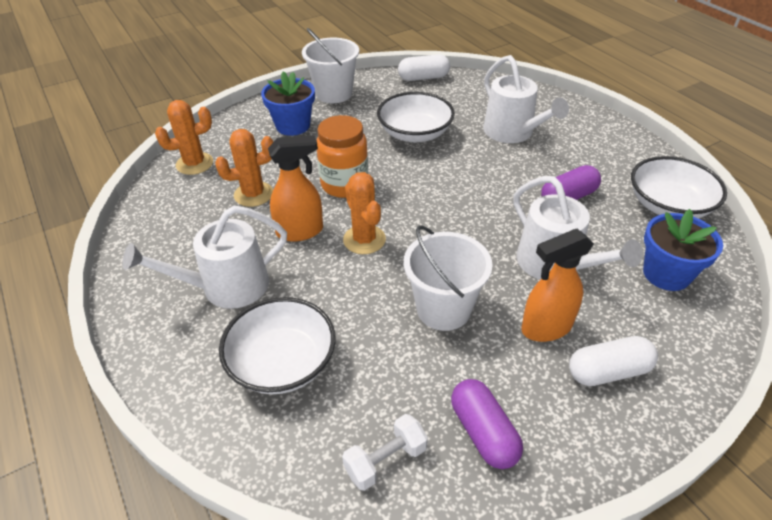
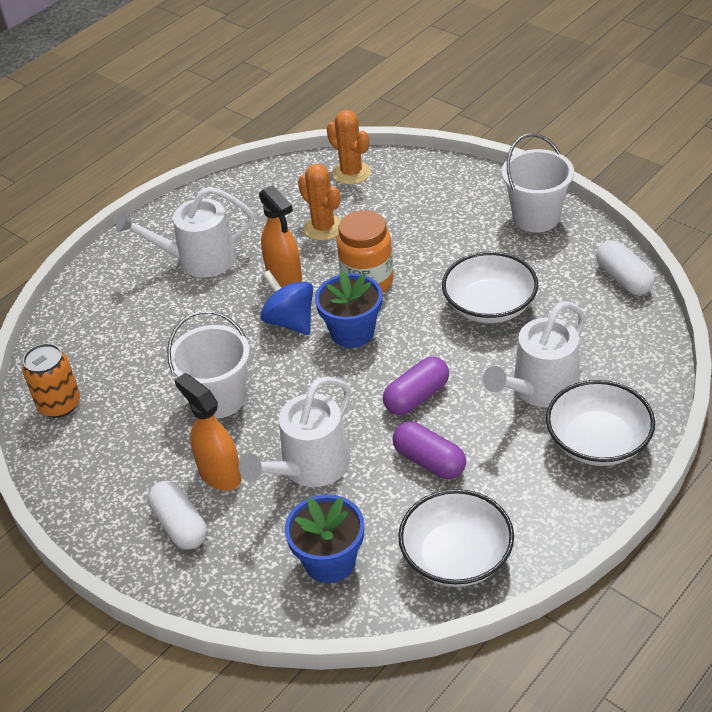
camera: 75 degrees right, 0 degrees up
white watering can [122,206,287,309] -> white watering can turned 60 degrees counterclockwise [116,187,254,277]
white bowl [219,297,336,394] -> white bowl moved to [546,380,655,466]
blue flower pot [261,71,315,136] -> blue flower pot moved to [315,270,382,348]
white dumbbell [342,414,428,491] -> orange can [22,343,80,418]
orange cactus [343,172,386,254] -> blue spinning top [261,270,313,335]
purple capsule [451,379,523,469] -> purple capsule moved to [383,357,449,415]

